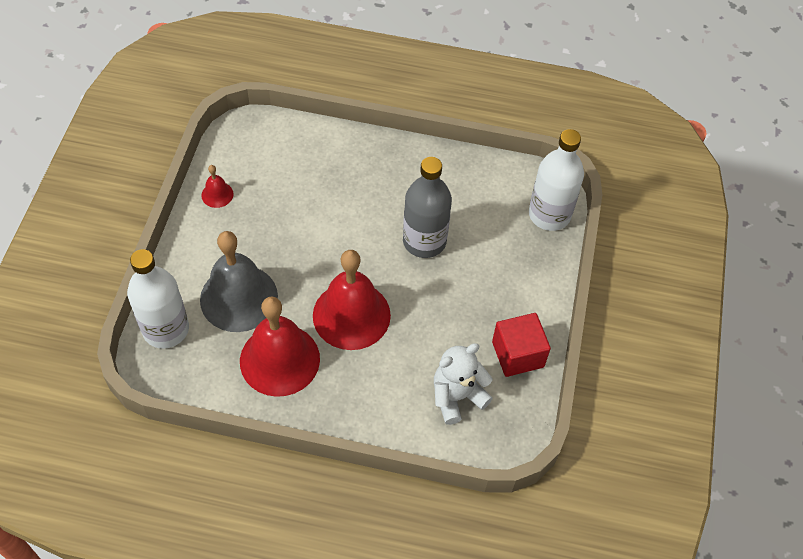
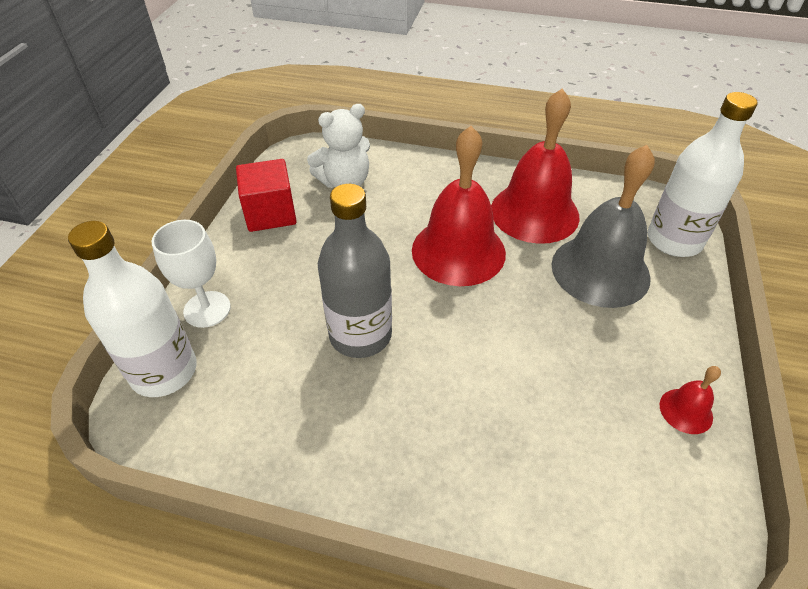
camera: 175 degrees left, 10 degrees down
none -> white goblet [151,220,231,328]

